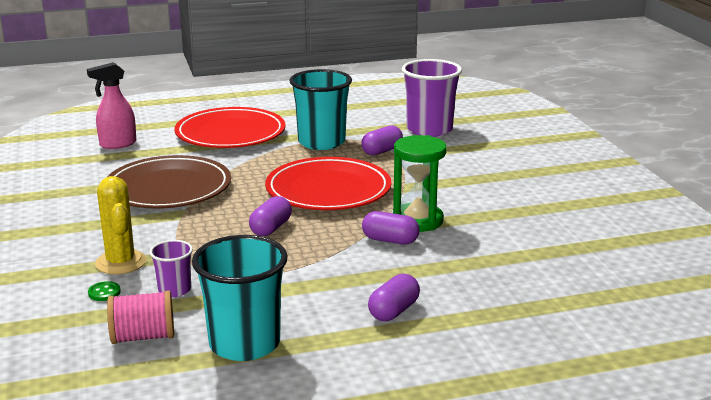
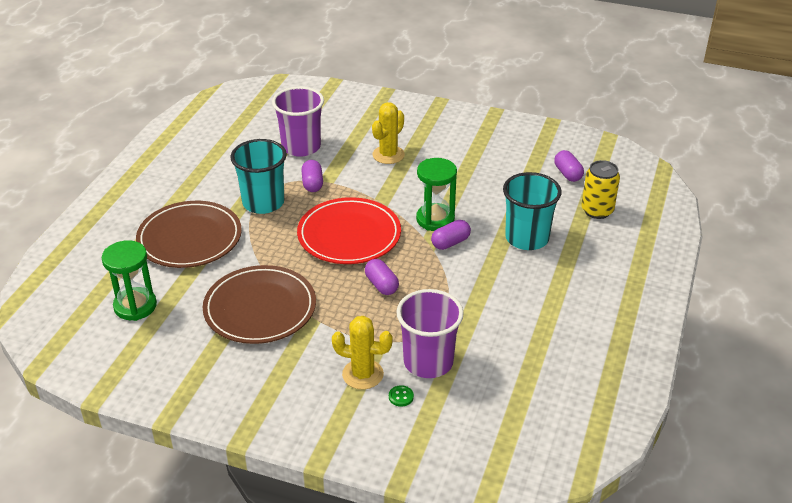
camera: 55 degrees left, 15 degrees up
pink spray bottle [87,62,136,149] -> green hourglass [102,240,157,321]
pink spool [107,290,174,344] -> none
purple cup [149,240,193,297] -> purple cup [396,289,464,378], size x1.97
red plate [175,107,286,148] -> brown plate [136,201,242,268]
turquoise cup [192,235,288,361] -> turquoise cup moved to [503,172,562,250]
purple capsule [368,274,420,321] -> purple capsule moved to [554,150,584,182]
none -> yellow cactus [372,102,405,164]
none -> yellow can [582,160,620,219]

